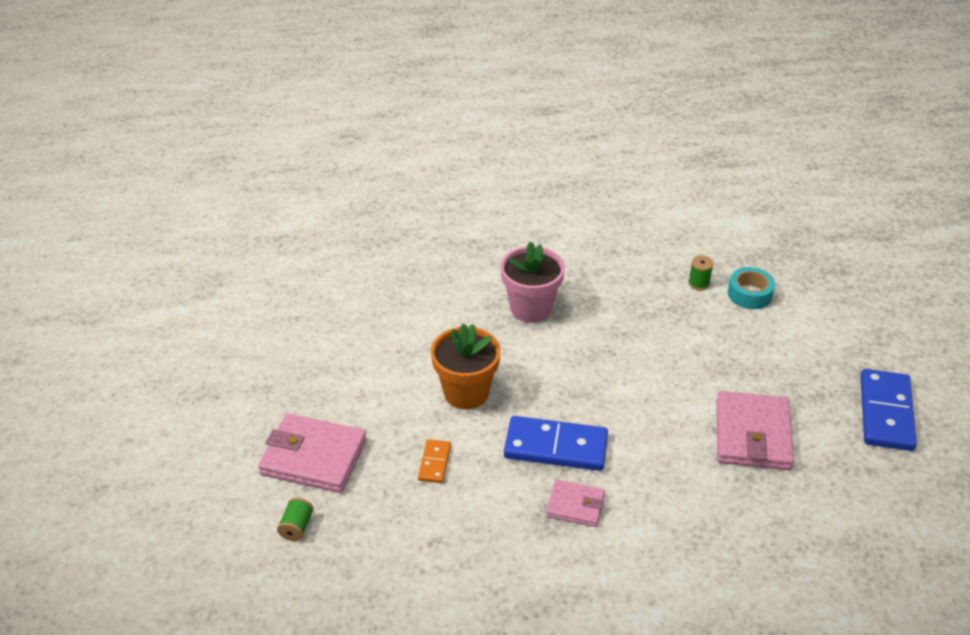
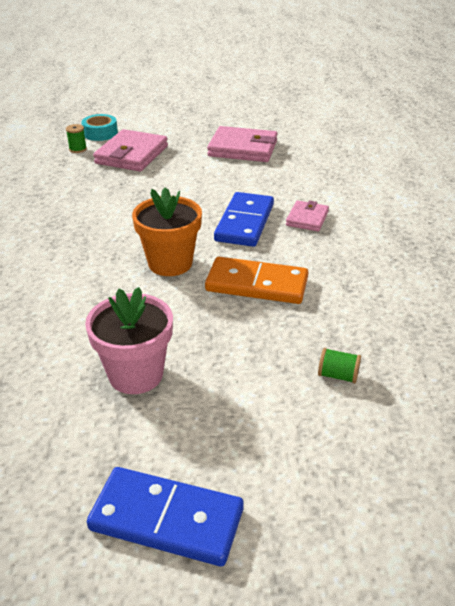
camera: 85 degrees left, 5 degrees down
pink wallet [258,414,367,493] -> pink wallet moved to [93,129,168,171]
orange domino [418,439,451,483] -> orange domino [205,257,308,304], size x1.99
pink flower pot [500,242,565,323] -> pink flower pot moved to [85,287,173,394]
blue domino [860,369,917,451] -> blue domino moved to [87,467,244,566]

